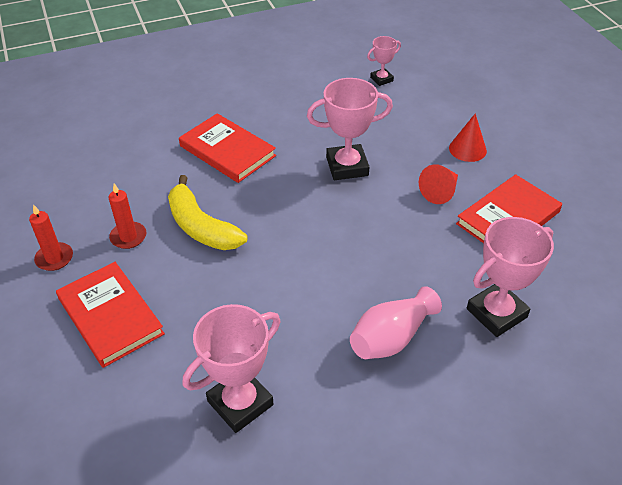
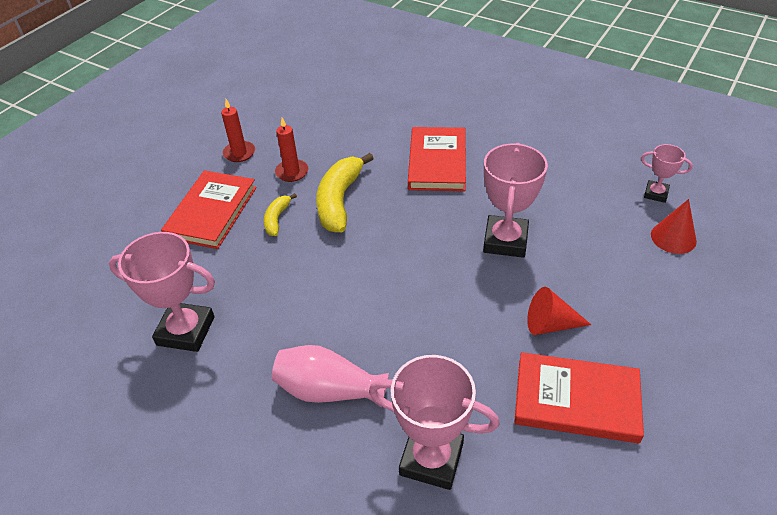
camera: 55 degrees right, 0 degrees up
pink trophy [307,78,393,180] -> pink trophy turned 60 degrees clockwise [483,143,548,258]
red cone [449,113,487,162] -> red cone moved to [651,199,697,254]
none -> yellow banana [264,193,297,236]

